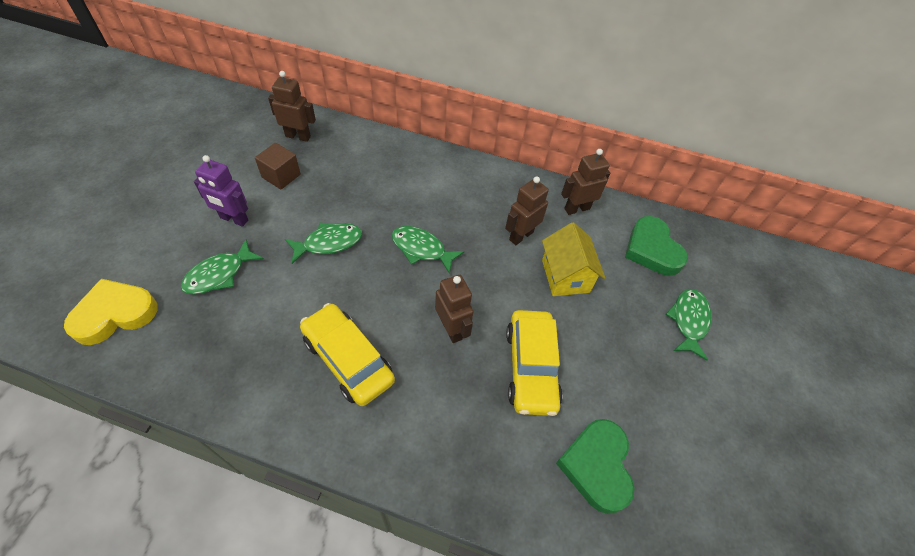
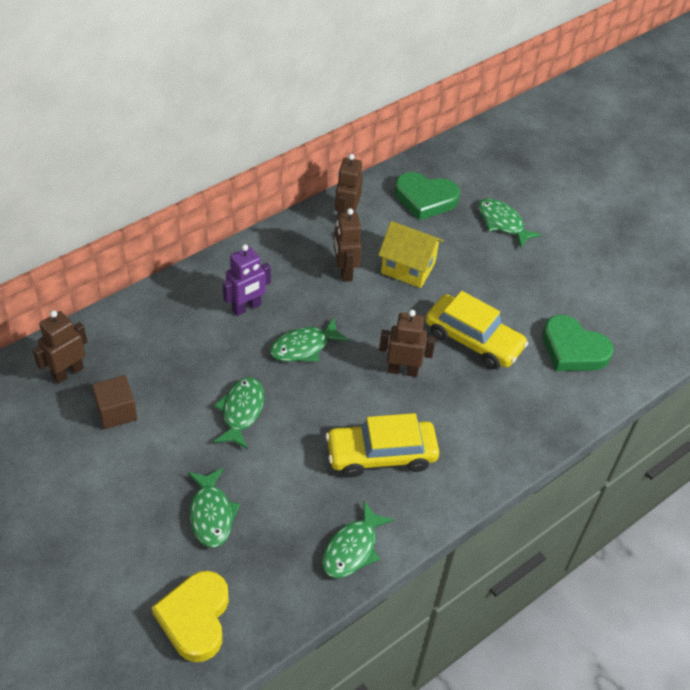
camera: 55 degrees left, 5 degrees down
purple robot [194,155,248,227] -> purple robot moved to [223,244,271,316]
none -> green fish [322,501,395,578]

